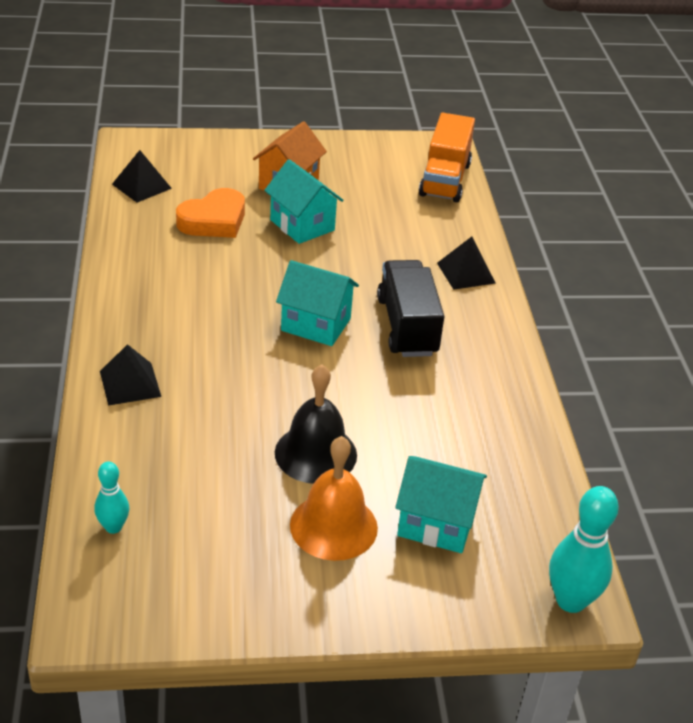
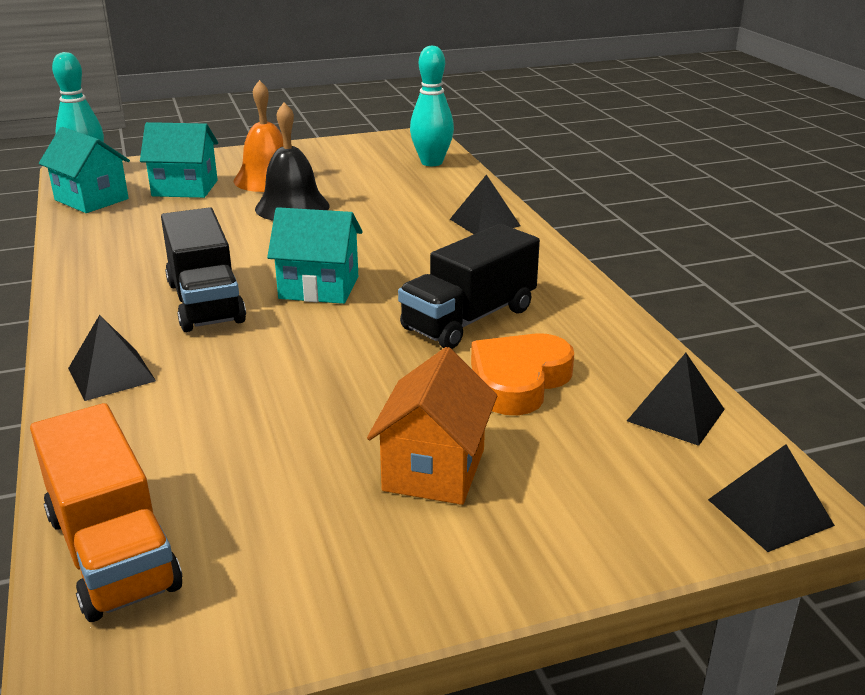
camera: 170 degrees right, 10 degrees down
turquoise bowling pin [94,462,129,534] -> turquoise bowling pin [410,46,454,166], size x1.73
turquoise house [264,159,343,244] -> turquoise house moved to [39,127,130,213]
orange truck [419,113,475,202] -> orange truck turned 150 degrees clockwise [30,403,182,622]
none -> black truck [398,224,540,349]
none -> black pyramid [708,444,835,552]

